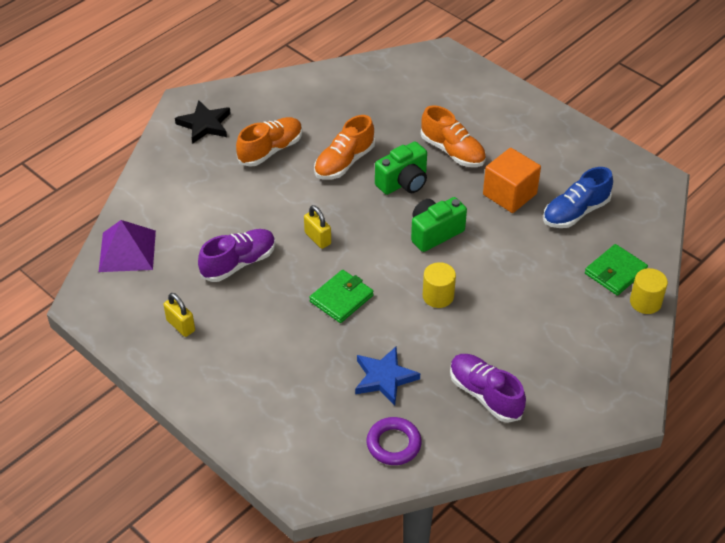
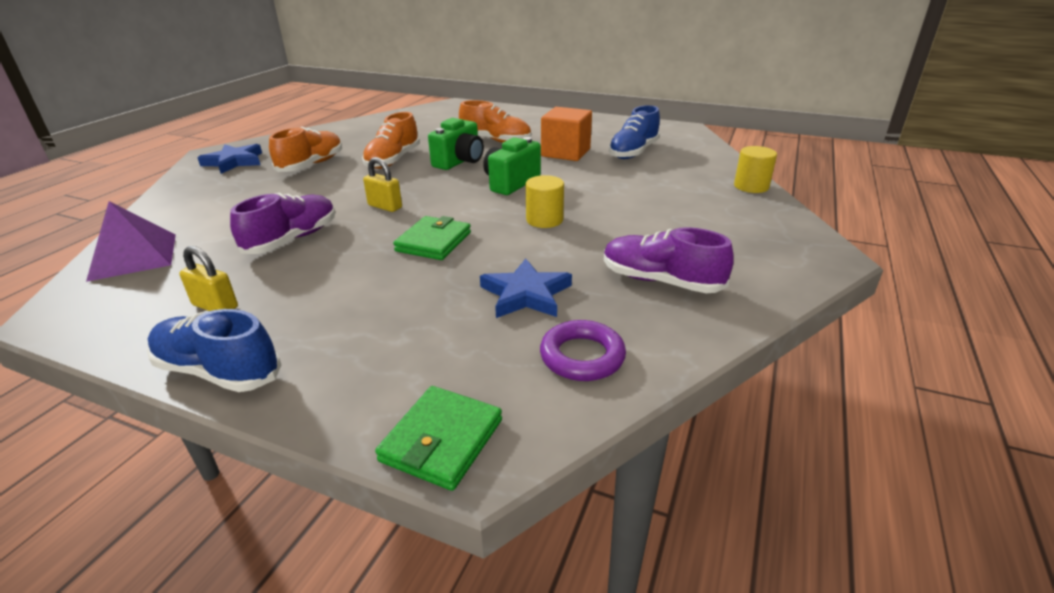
camera: 20 degrees left, 15 degrees down
black star [175,100,231,144] -> blue star [197,144,262,174]
green wallet [585,244,648,296] -> green wallet moved to [375,386,502,491]
none -> blue shoe [147,309,281,392]

